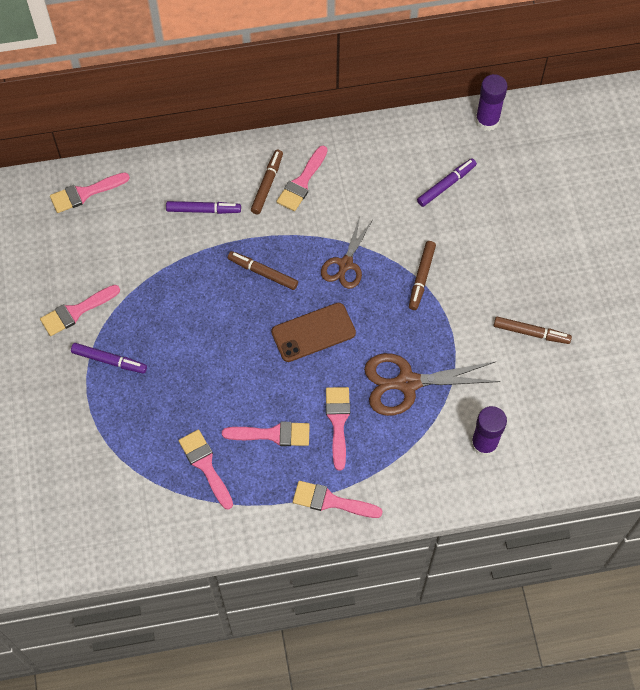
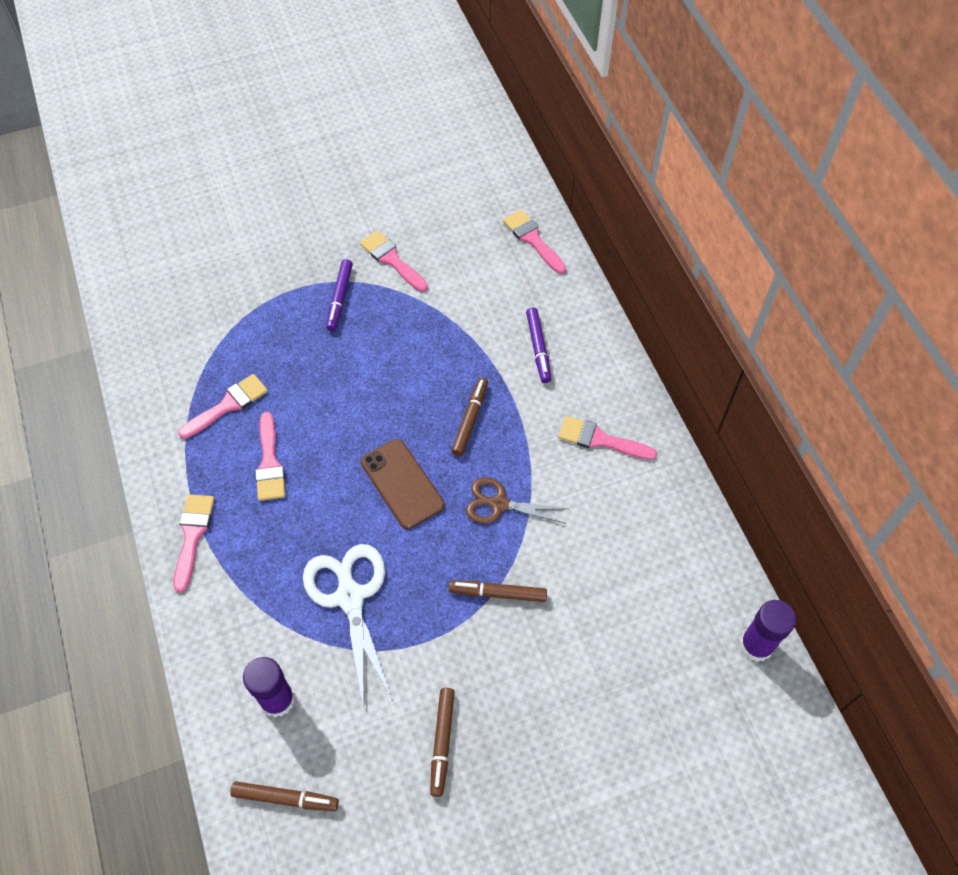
camera: 80 degrees right, 5 degrees down
brown marker [251,150,283,214] -> brown marker moved to [230,781,339,811]
pink brush [326,387,350,471] -> none
brown scissors [364,353,501,416] -> white scissors [303,544,392,708]
purple marker [417,158,477,207] -> none

